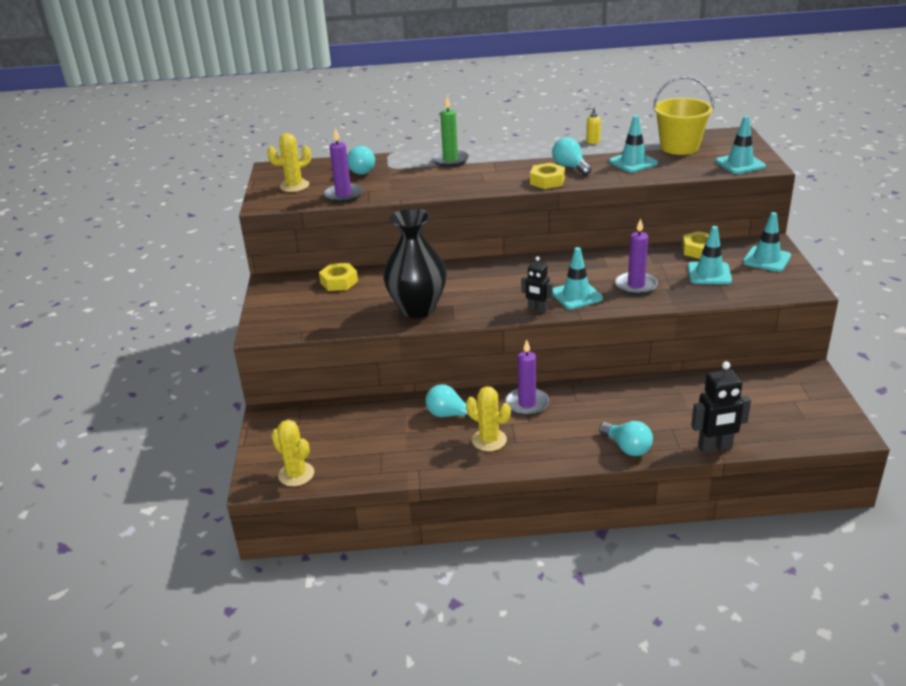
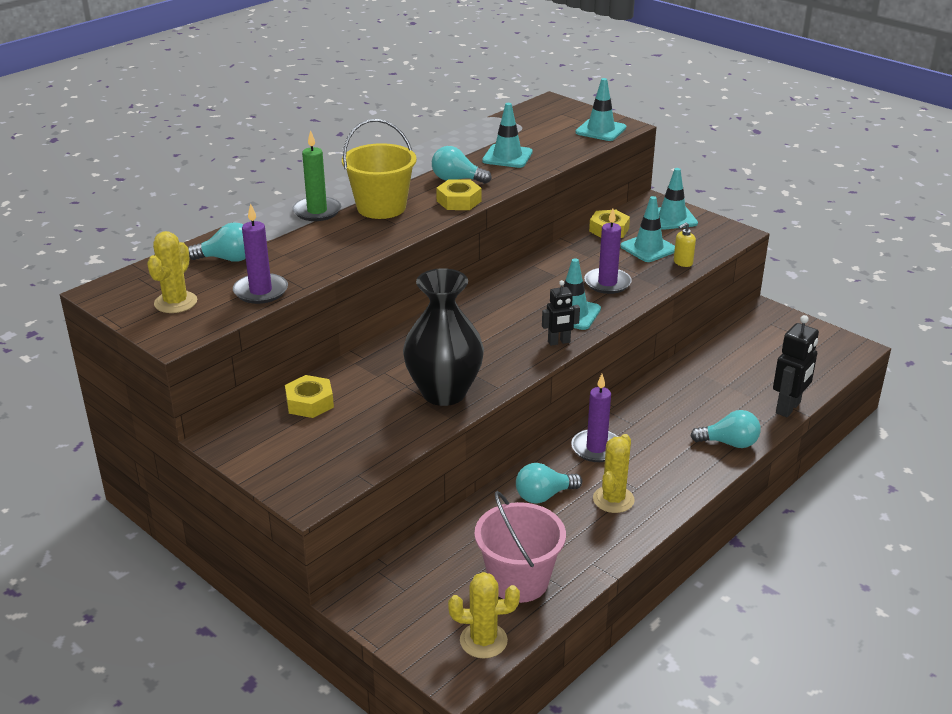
camera: 45 degrees left, 0 degrees up
yellow cactus [466,386,511,451] -> yellow cactus turned 60 degrees counterclockwise [593,434,635,513]
yellow soap dispenser [585,106,601,144] -> yellow soap dispenser moved to [674,222,696,267]
yellow bucket [653,76,714,155] -> yellow bucket moved to [342,119,416,219]
none -> pink bucket [475,491,566,603]

